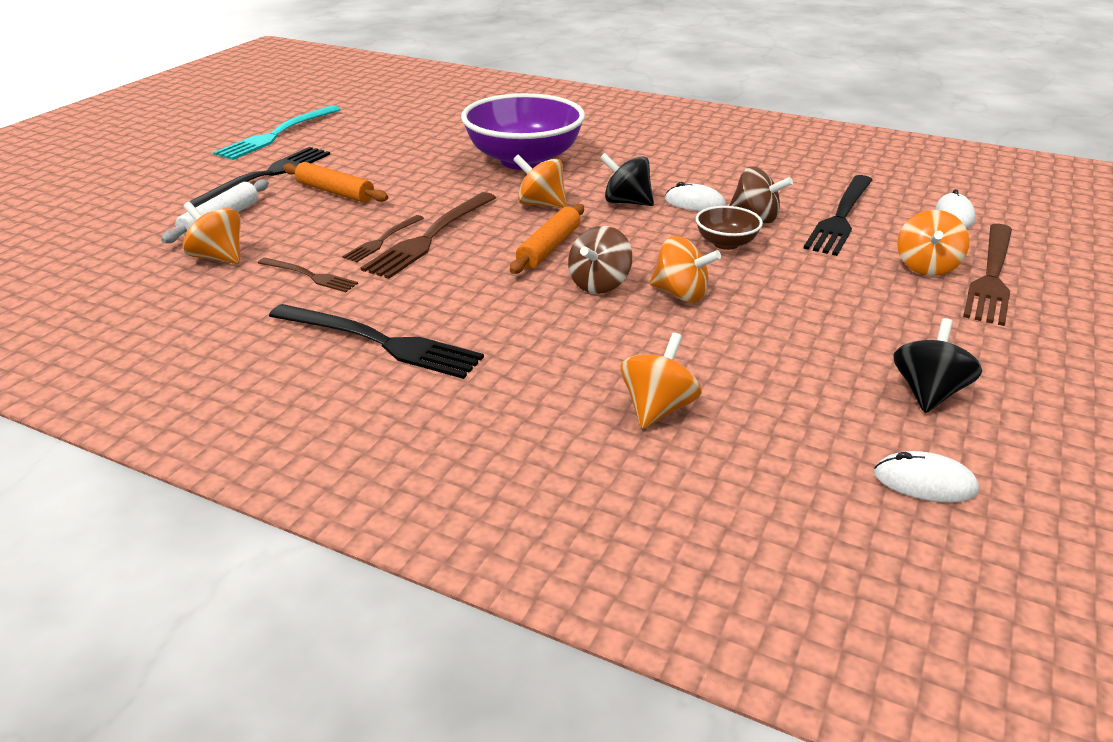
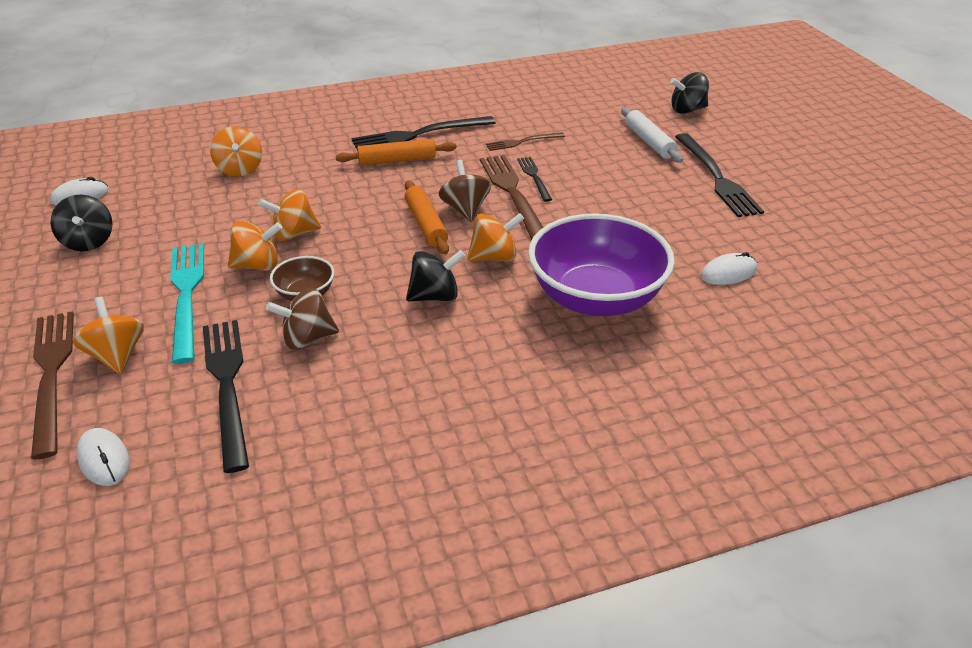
camera: 135 degrees right, 5 degrees up
orange spinning top [183,202,241,264] -> orange spinning top moved to [228,221,282,271]
turquoise fork [213,105,341,160] -> turquoise fork moved to [170,243,204,364]
orange rolling pin [283,162,388,203] -> orange rolling pin moved to [336,139,456,166]
brown fork [342,215,424,262] -> black fork [517,157,552,202]
brown spinning top [568,226,632,294] -> brown spinning top moved to [439,160,491,222]
white mouse [665,182,726,211] -> white mouse moved to [701,252,757,285]
none -> black spinning top [670,72,709,114]

